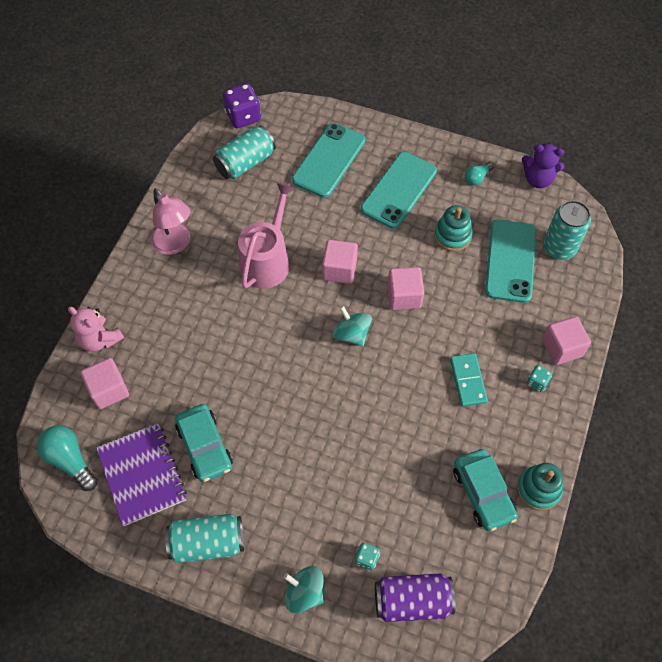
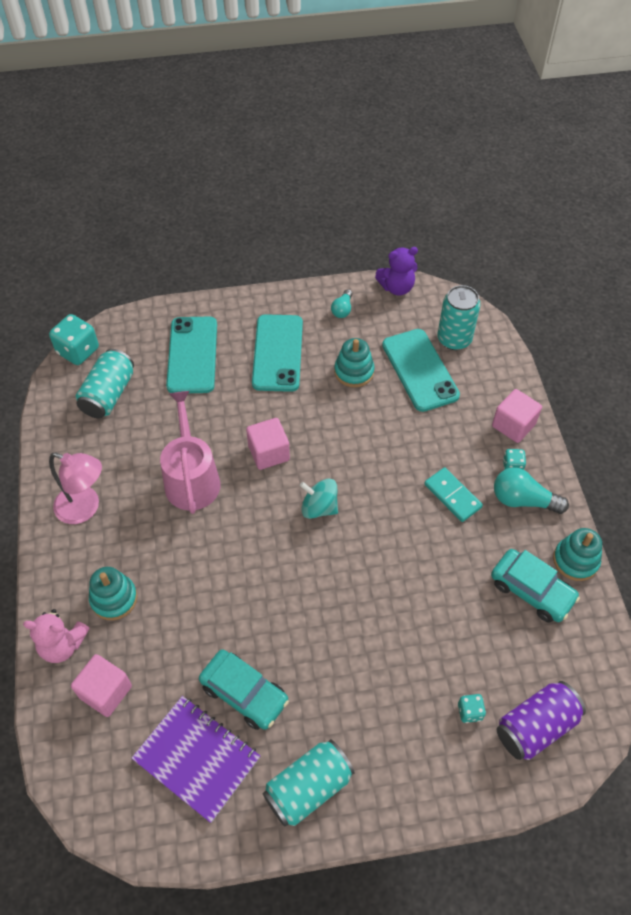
camera: 30 degrees left, 5 degrees down
turquoise light bulb [37,425,97,491] -> turquoise light bulb moved to [494,467,569,514]
purple dice [223,83,261,128] -> turquoise dice [49,314,99,365]
turquoise spinning top [284,566,324,613] -> none
pink cube [387,267,424,310] -> none
none -> turquoise stacking toy [89,567,137,620]

